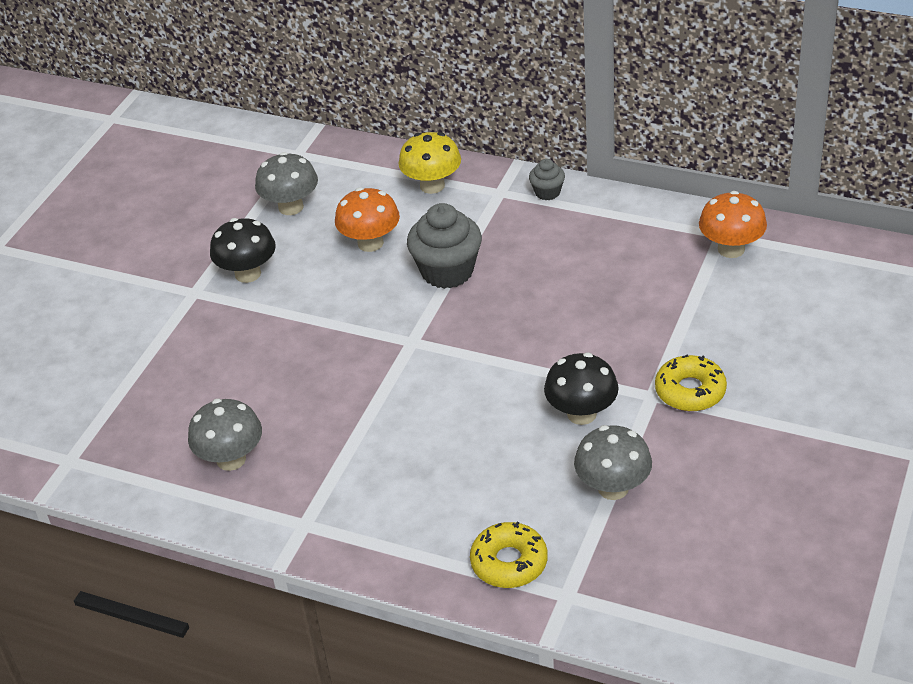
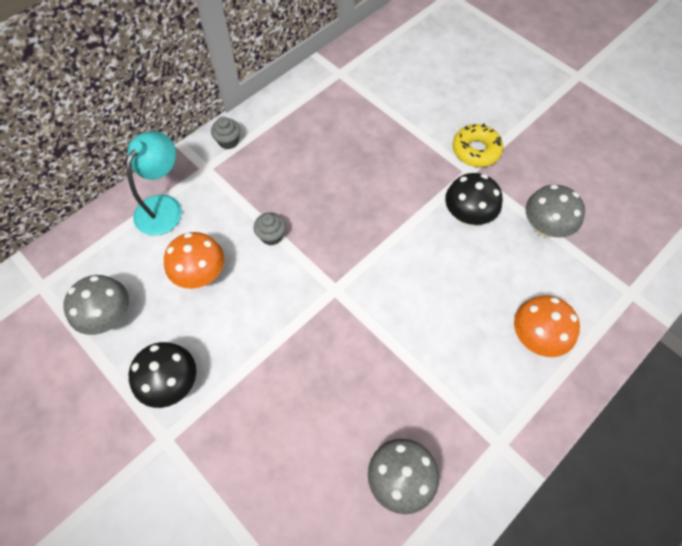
camera: 70 degrees left, 20 degrees up
yellow mushroom [398,132,461,194] -> turquoise lamp [126,131,182,235]
grey cupcake [407,203,482,289] -> grey cupcake [253,212,286,245], size x0.51
yellow donut [470,522,548,588] -> none
orange mushroom [699,191,767,258] -> orange mushroom moved to [514,295,580,357]

